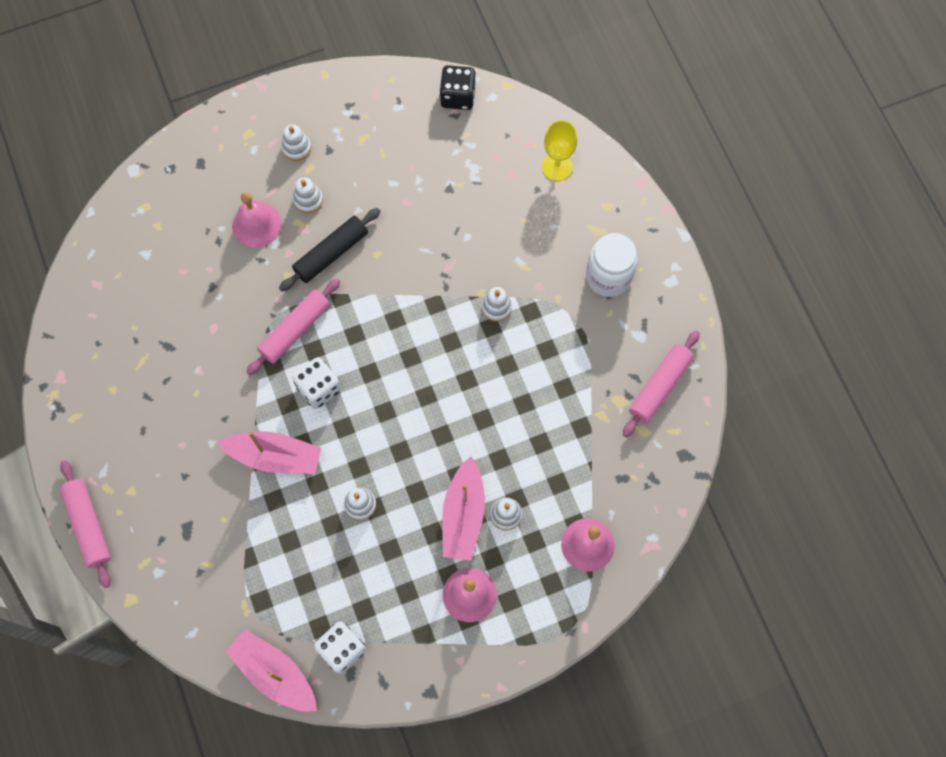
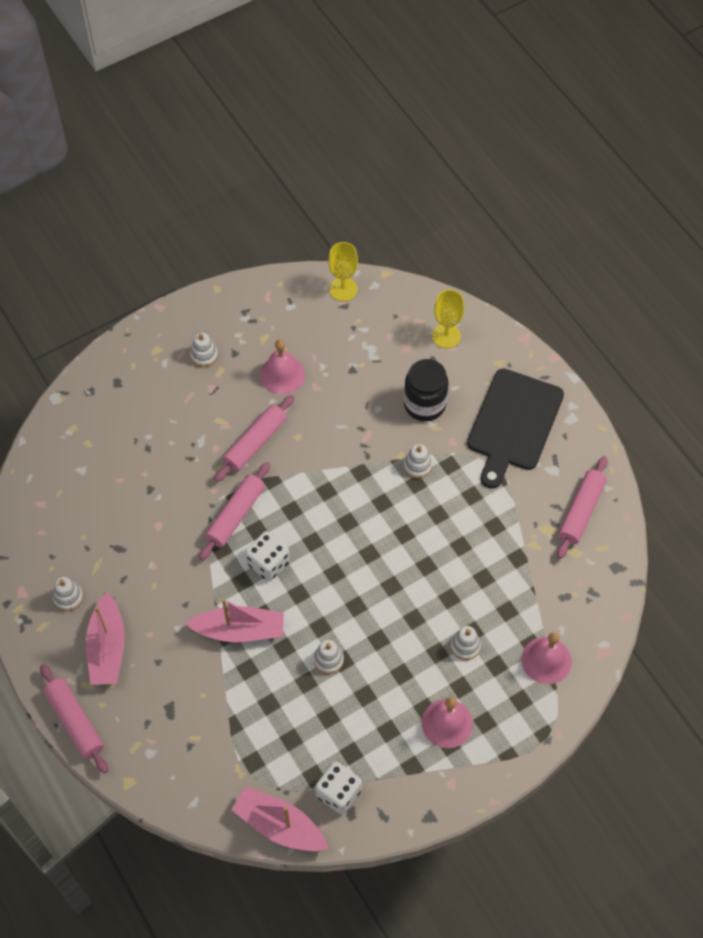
camera: 10 degrees left, 10 degrees down
pink bell [232,192,282,247] -> pink bell moved to [260,339,305,395]
black rolling pin [279,208,380,291] -> pink rolling pin [214,395,294,482]
white stacking toy [293,177,323,213] -> white stacking toy moved to [53,577,83,611]
black dice [440,65,476,110] -> yellow goblet [328,242,358,301]
pink boat [442,456,485,561] -> pink boat moved to [86,592,125,685]
white jar [586,233,638,297] -> black cutting board [467,368,564,489]
none -> black jar [404,359,448,421]

